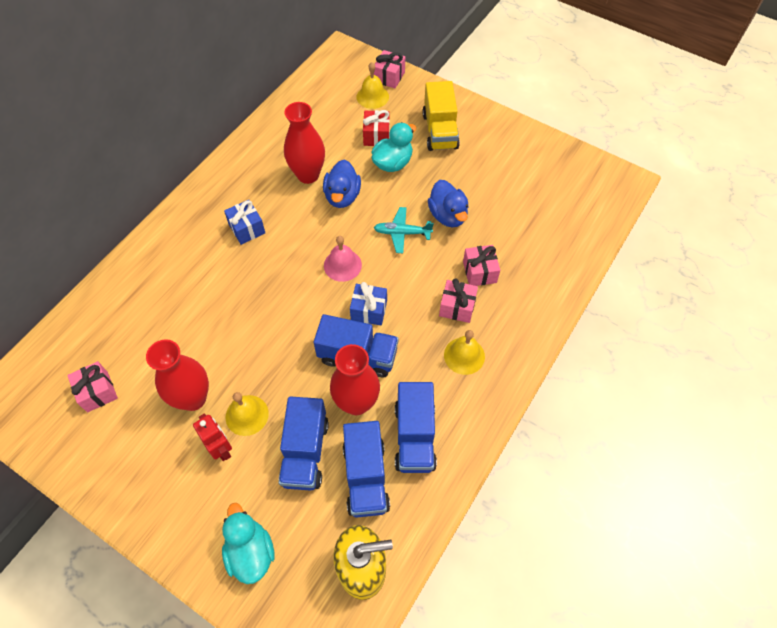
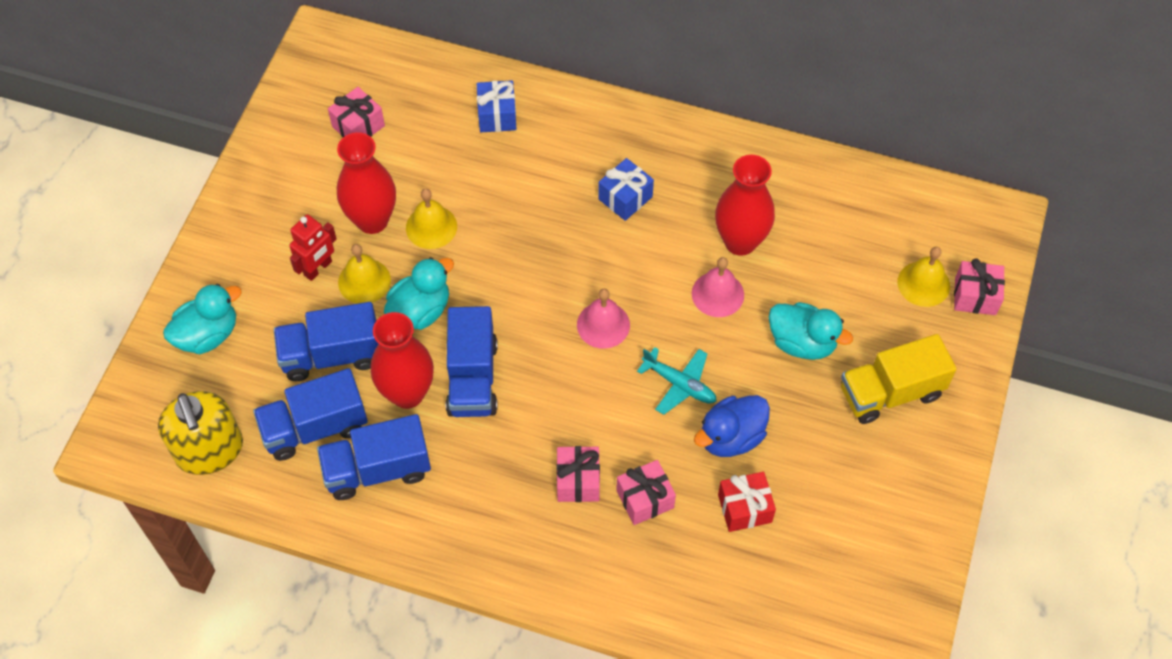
camera: 75 degrees right, 0 degrees up
blue duck [323,160,361,208] -> pink bell [692,257,744,317]
blue gift [350,282,387,326] -> blue gift moved to [477,80,516,132]
red gift [363,110,390,146] -> red gift moved to [718,472,776,532]
turquoise plane [374,207,434,253] -> turquoise plane turned 135 degrees clockwise [637,347,716,415]
yellow bell [444,330,485,375] -> yellow bell moved to [406,189,457,249]
none -> turquoise duck [384,257,454,330]

